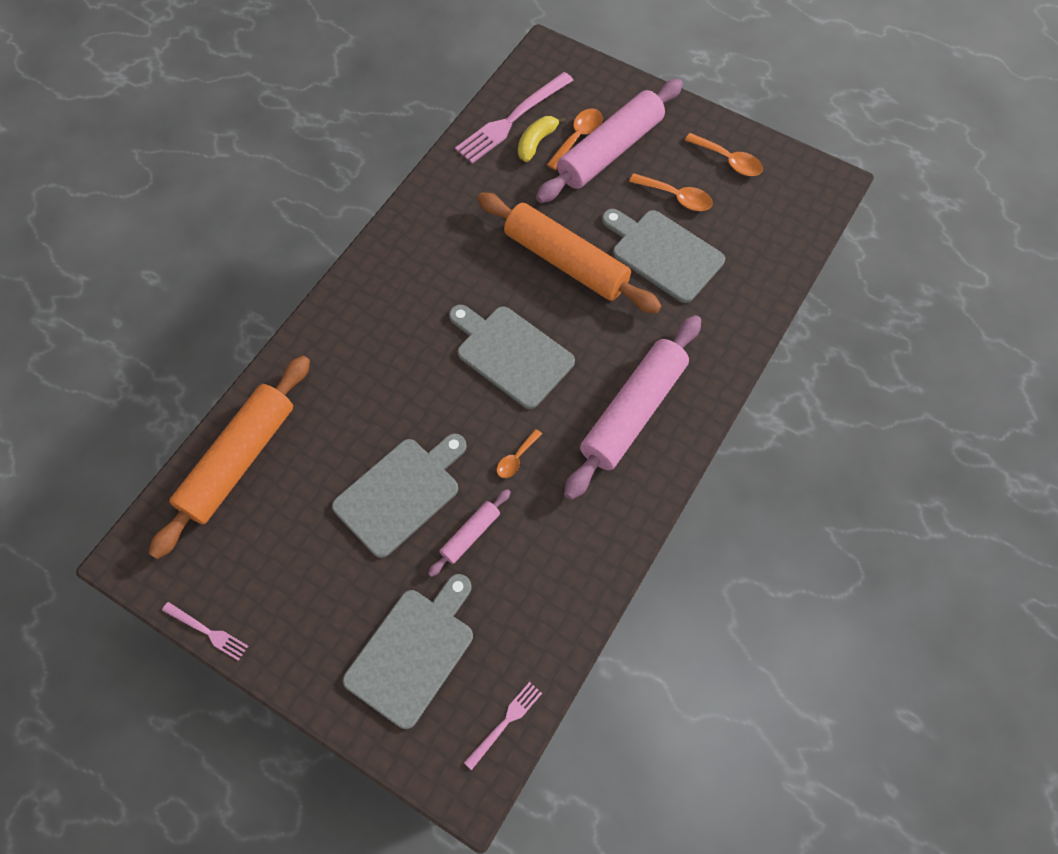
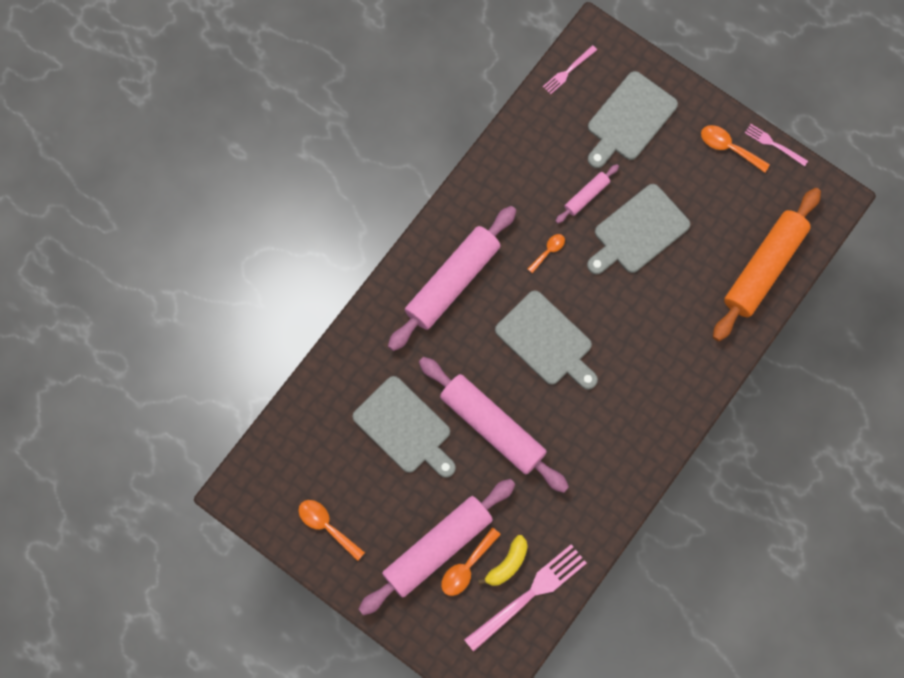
camera: 175 degrees left, 10 degrees up
orange rolling pin [477,192,662,313] -> pink rolling pin [419,357,569,493]
orange spoon [629,173,713,211] -> orange spoon moved to [701,125,770,173]

